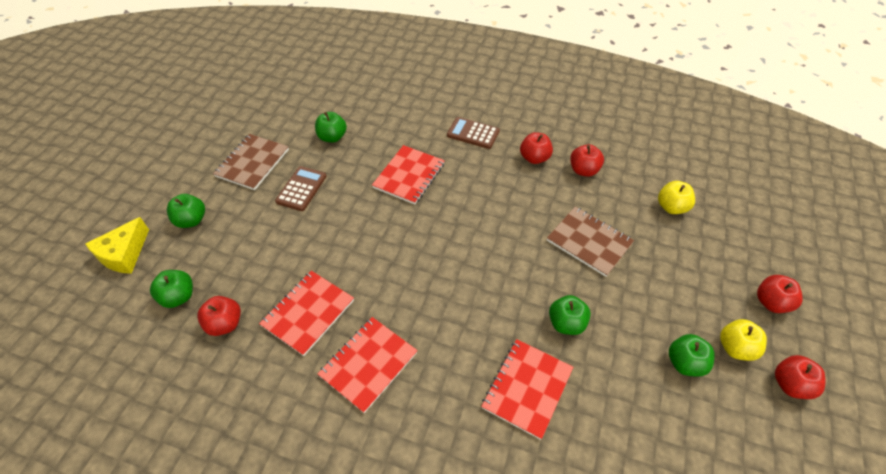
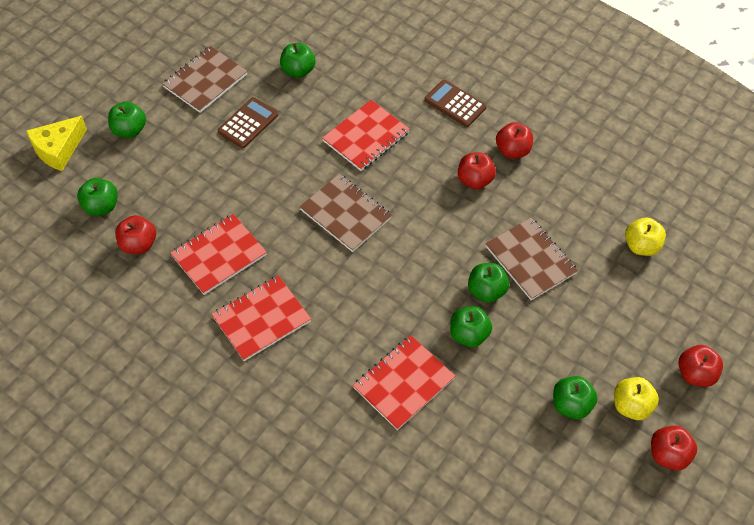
camera: 15 degrees right, 5 degrees up
red apple [570,144,604,177] -> red apple moved to [458,152,496,189]
none -> brown notebook [299,174,392,252]
none -> green apple [468,263,509,303]

